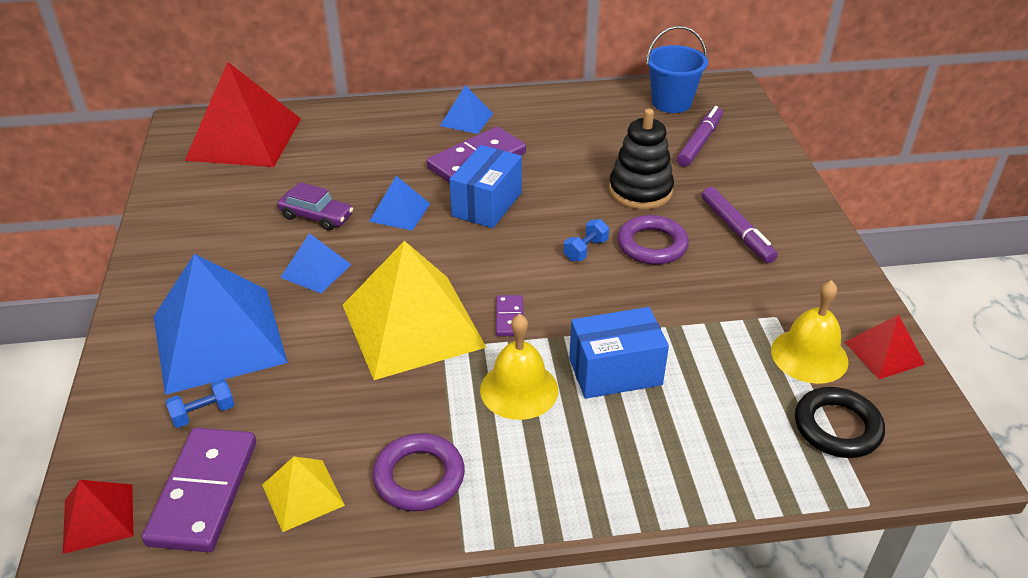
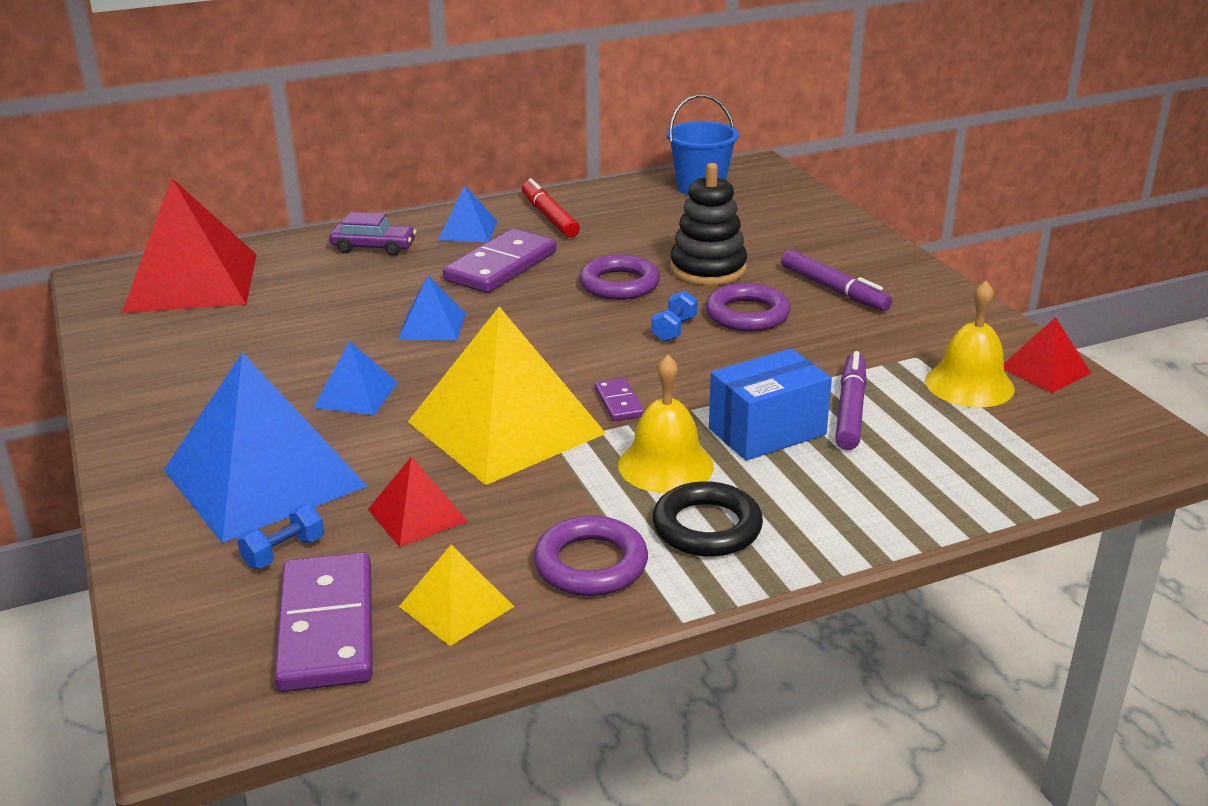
camera: 15 degrees left, 10 degrees down
red pyramid [63,480,133,554] -> red pyramid moved to [368,457,468,547]
purple car [277,182,353,231] -> purple car moved to [329,212,416,256]
blue box [449,145,522,228] -> none
purple marker [677,106,723,167] -> purple marker moved to [835,351,867,450]
black ring [795,387,885,458] -> black ring moved to [653,481,763,557]
none -> red marker [522,178,580,237]
none -> purple ring [579,255,660,300]

